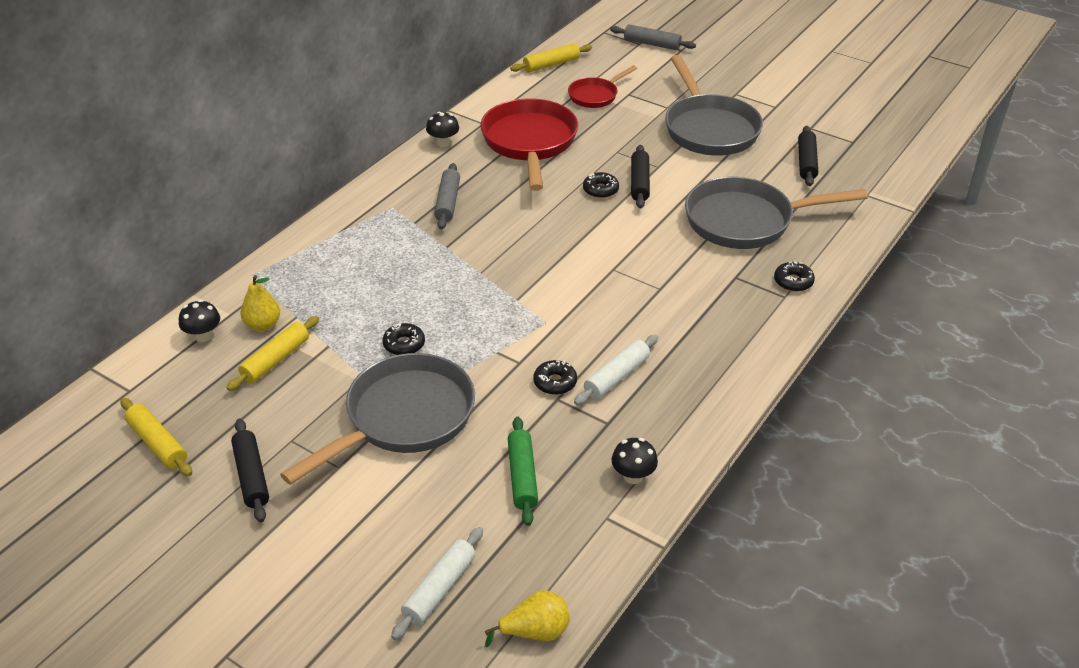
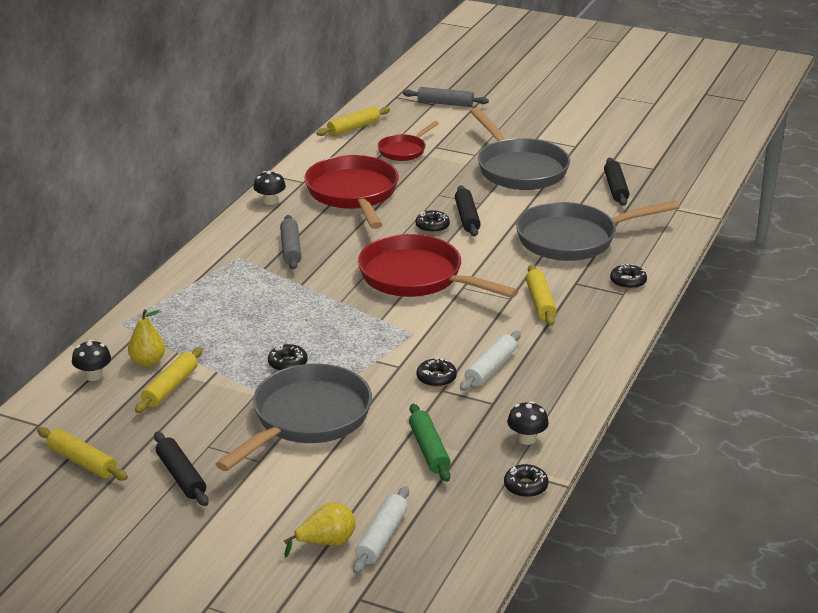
camera: 10 degrees left, 10 degrees down
yellow pear [485,590,569,648] -> yellow pear moved to [284,502,355,558]
none -> red pan [358,234,518,298]
none -> black donut [504,464,548,498]
none -> yellow rolling pin [526,265,557,326]

